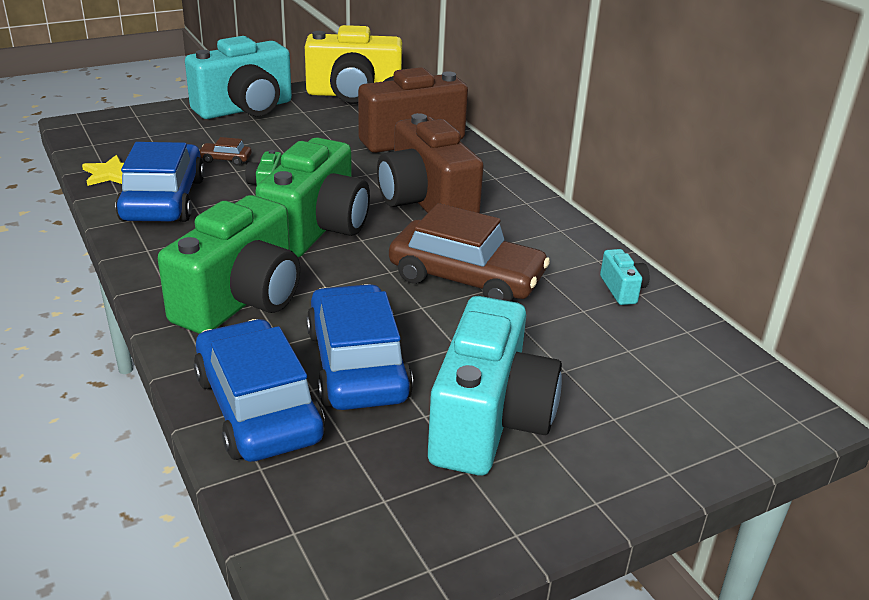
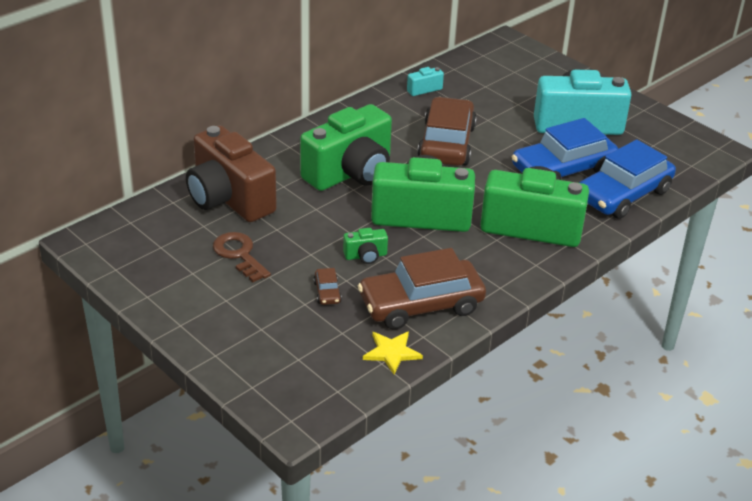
camera: 105 degrees left, 5 degrees up
blue car [115,142,205,222] -> brown car [358,248,486,330]
turquoise camera [185,36,292,119] -> none
yellow camera [305,25,402,103] -> none
brown camera [377,113,484,213] -> green camera [300,104,392,191]
none -> brown key [213,232,271,282]

